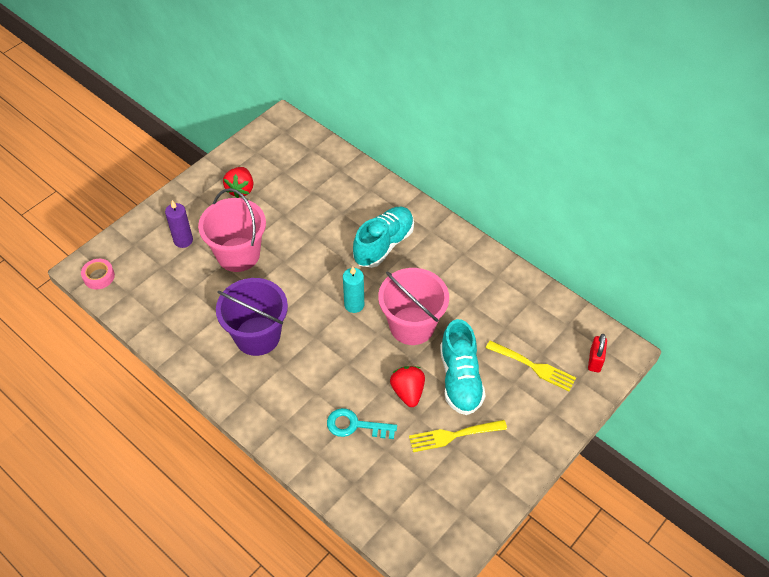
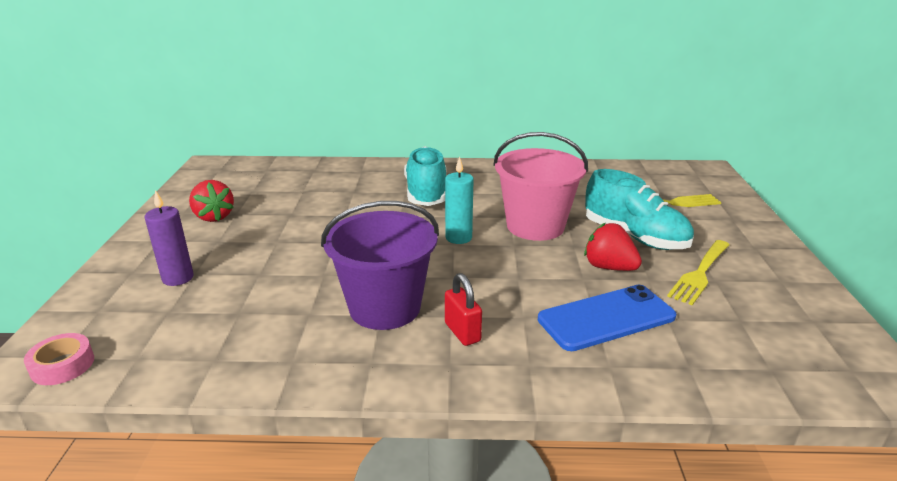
camera: 40 degrees left, 25 degrees down
pink bucket [198,188,266,272] -> none
turquoise key [327,408,397,439] -> blue phone [538,285,676,351]
red padlock [588,334,607,372] -> red padlock moved to [445,273,482,346]

